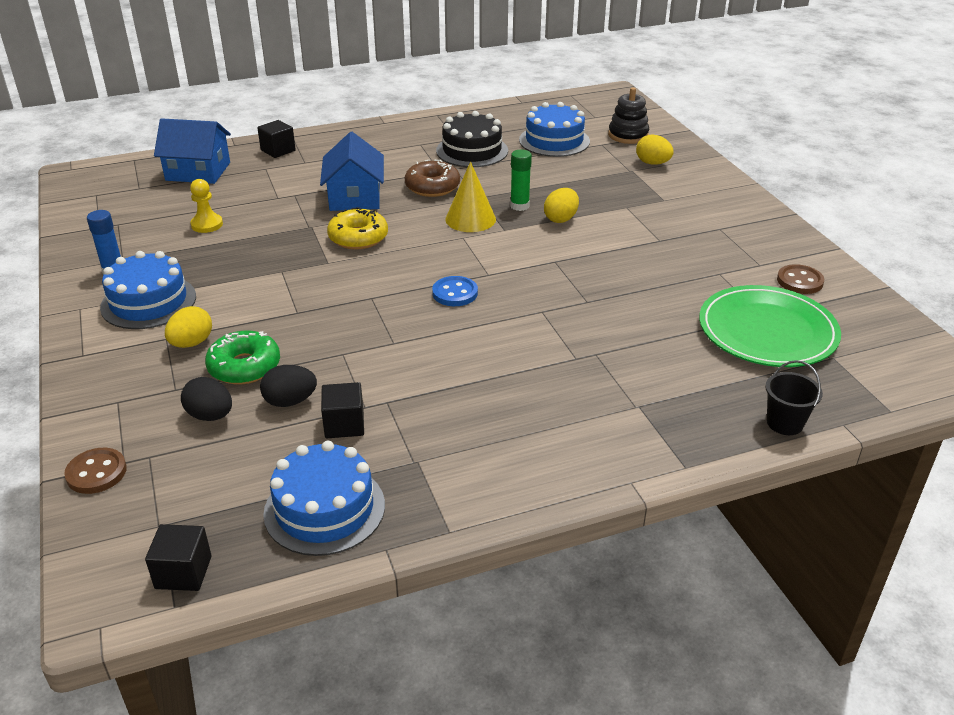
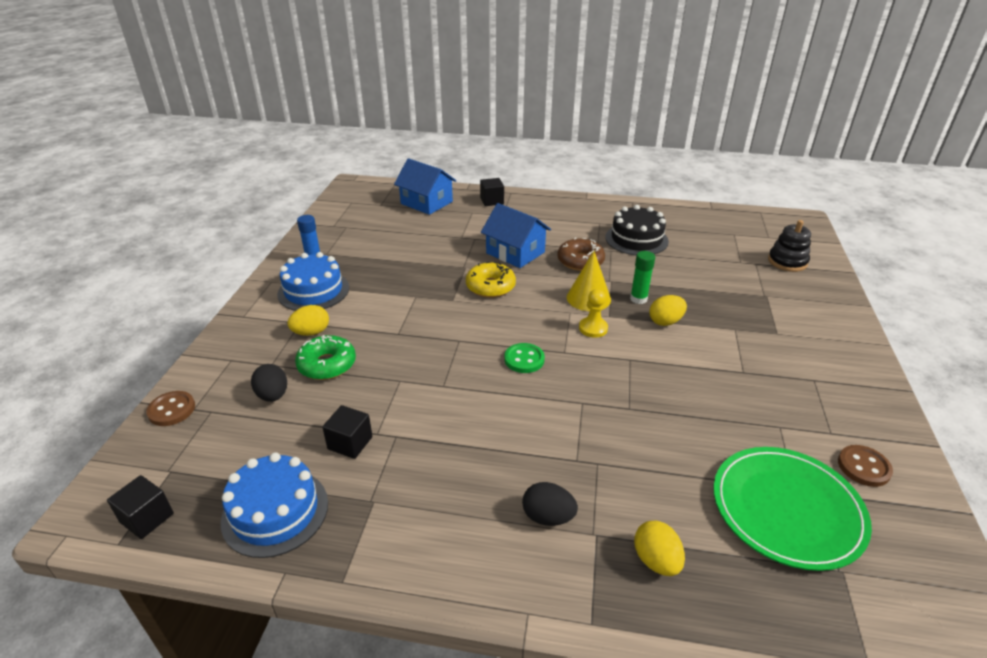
camera: 30 degrees right, 0 degrees up
yellow pawn [190,179,223,233] -> yellow pawn moved to [579,289,608,338]
black egg [260,365,317,407] -> black egg moved to [522,482,578,526]
blue house [320,132,384,211] -> blue house turned 75 degrees counterclockwise [481,203,551,268]
blue button [432,276,478,306] -> green button [504,343,545,373]
blue cake [519,102,590,157] -> none
yellow egg [636,134,674,165] -> yellow egg moved to [634,521,685,576]
black bucket [765,360,823,435] -> none

